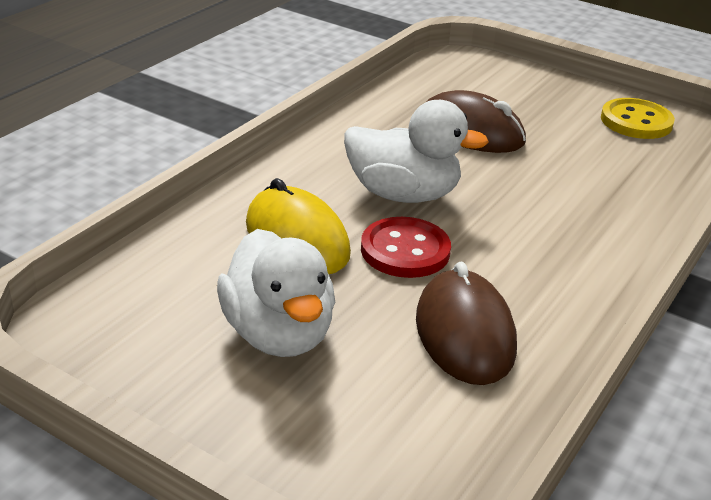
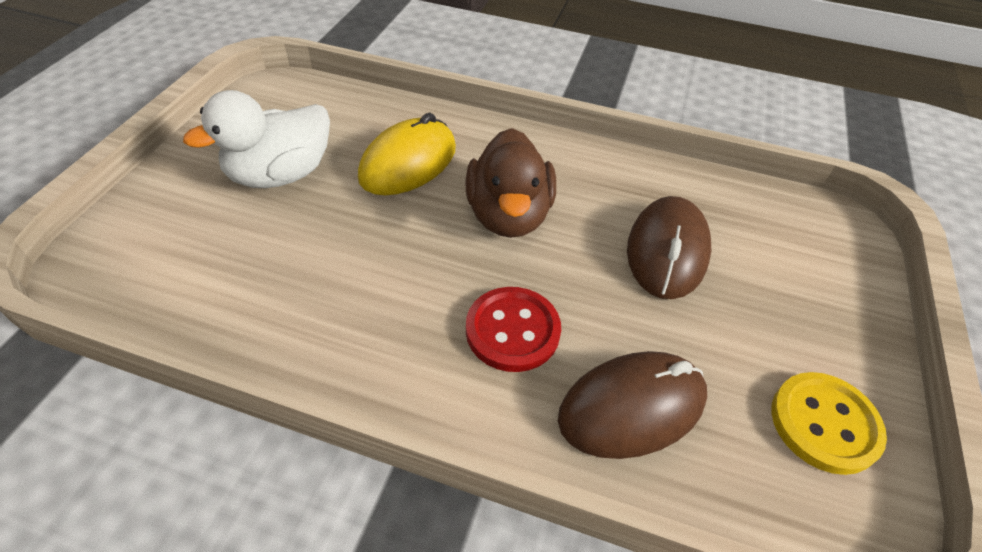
camera: 75 degrees right, 15 degrees up
white duck [344,100,489,203] -> brown duck [465,128,556,238]
red button [361,217,451,278] -> red button moved to [466,287,561,372]
brown mouse [416,262,517,385] -> brown mouse moved to [558,351,707,459]

